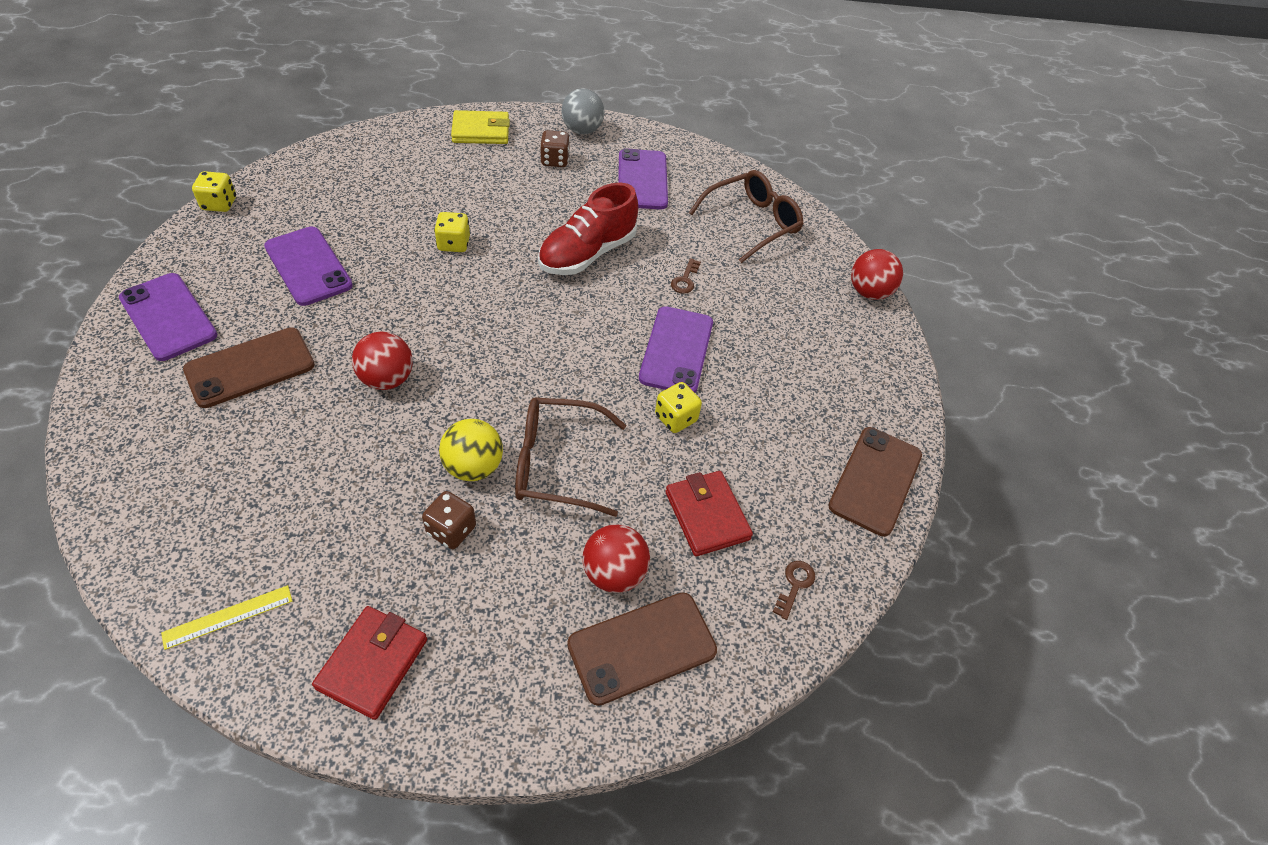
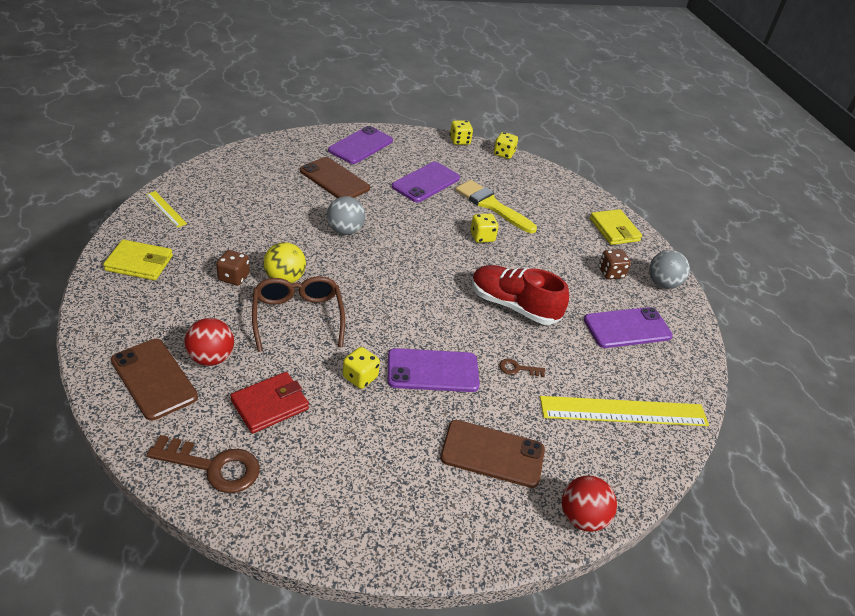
camera: 75 degrees right, 10 degrees down
red wallet [312,606,427,720] -> yellow wallet [103,239,173,280]
red ball [352,332,413,390] -> grey ball [327,196,365,235]
brown glasses [689,170,803,263] -> yellow ruler [540,396,709,426]
brown key [773,561,815,620] -> brown key [147,435,260,493], size x2.04
brown phone [828,427,922,537] -> brown phone moved to [440,420,545,488]
none -> yellow brush [455,180,537,233]
none -> yellow dice [494,132,518,159]

